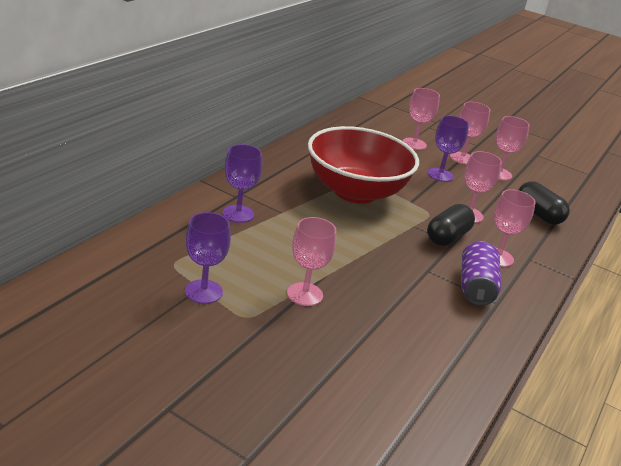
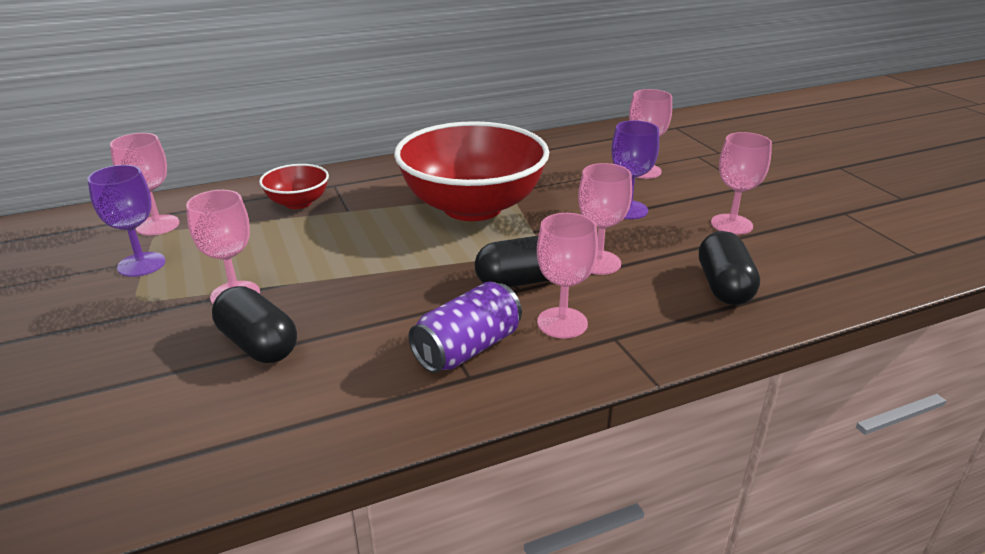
camera: 40 degrees right, 0 degrees up
purple goblet [223,144,262,223] -> red bowl [259,164,329,209]
pink goblet [450,102,490,164] -> pink goblet moved to [110,133,179,235]
none -> black capsule [212,286,297,363]

